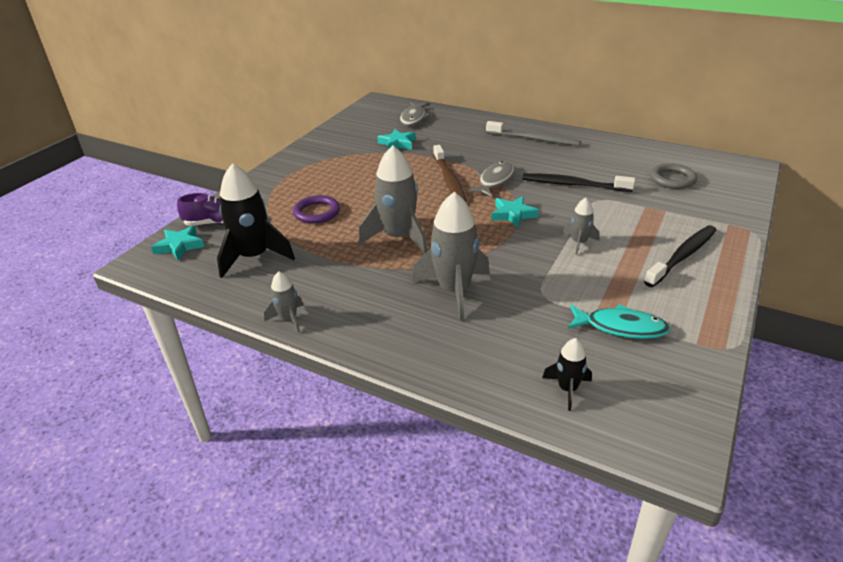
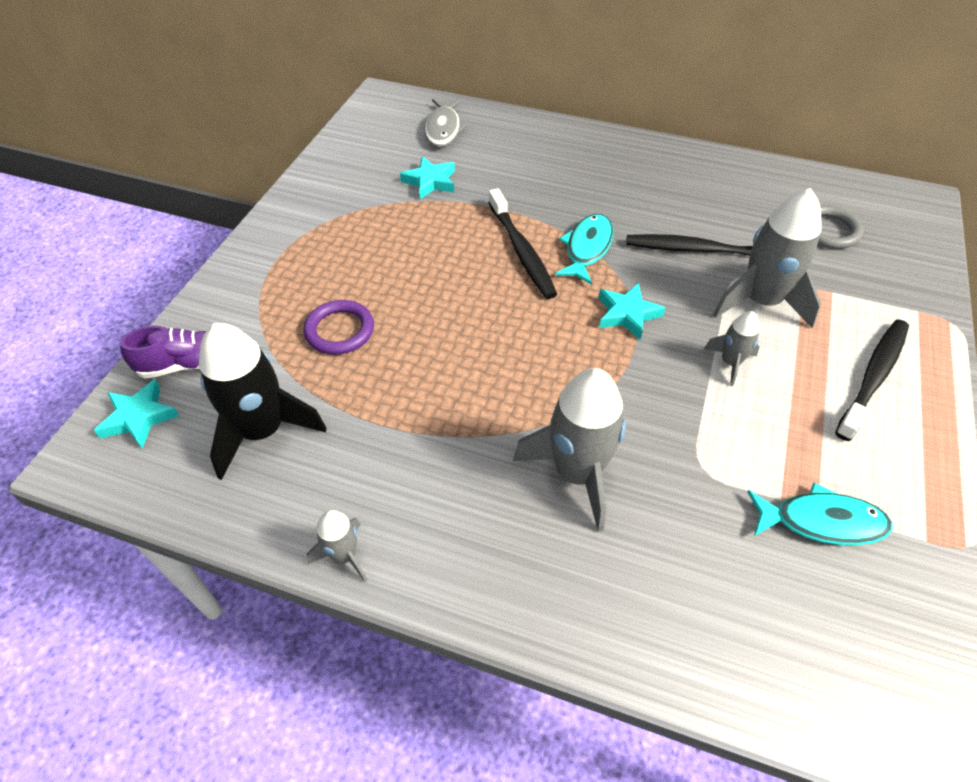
camera: 10 degrees left, 15 degrees up
grey rocket [358,145,427,254] -> grey rocket moved to [713,188,822,328]
brown toothbrush [433,145,466,202] -> black toothbrush [488,188,557,299]
grey fish [468,161,515,198] -> turquoise fish [555,214,613,285]
grey toothbrush [486,121,581,146] -> none
black rocket [542,338,592,411] -> none

